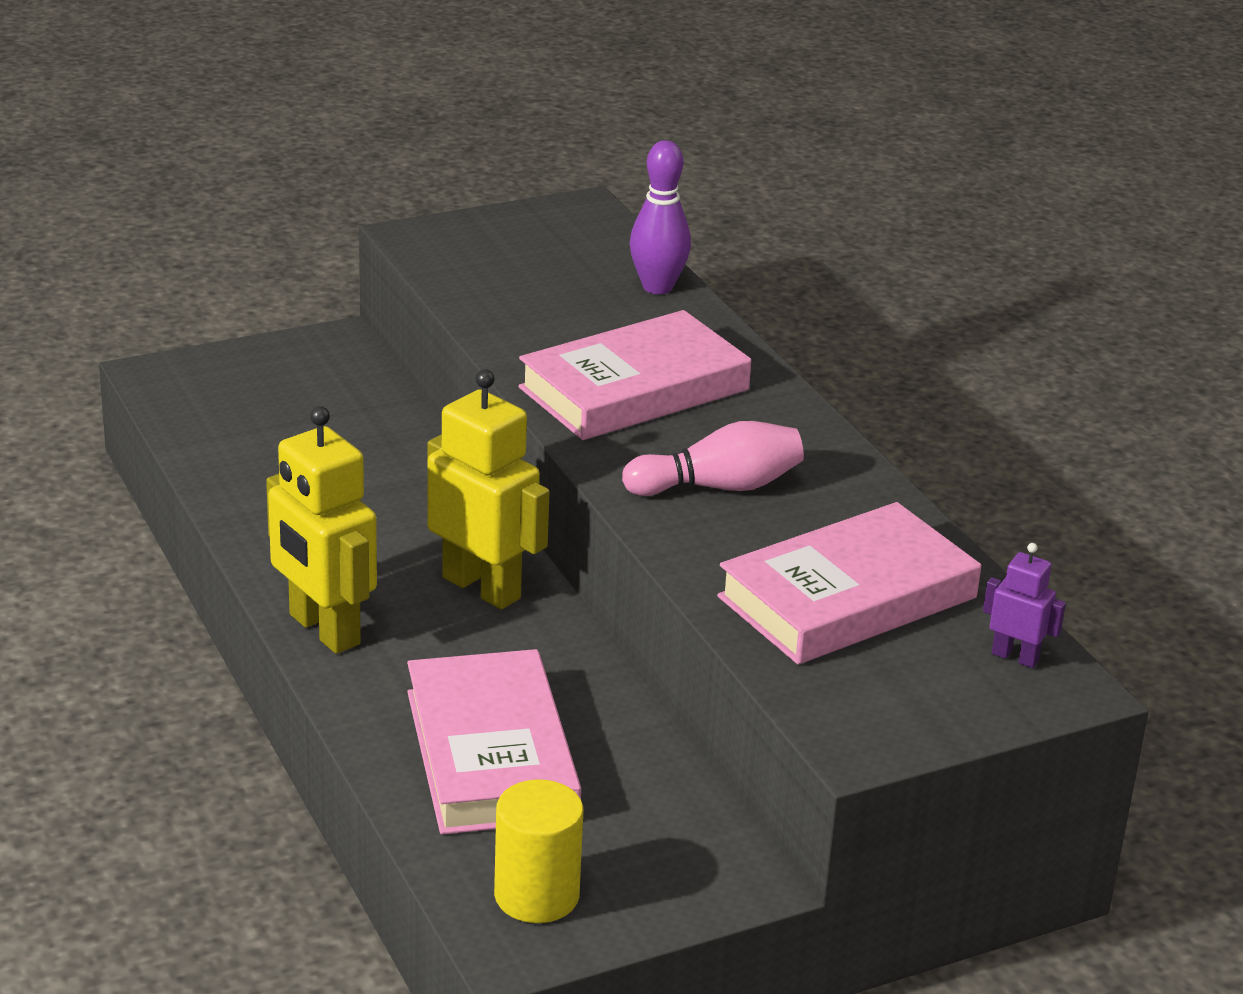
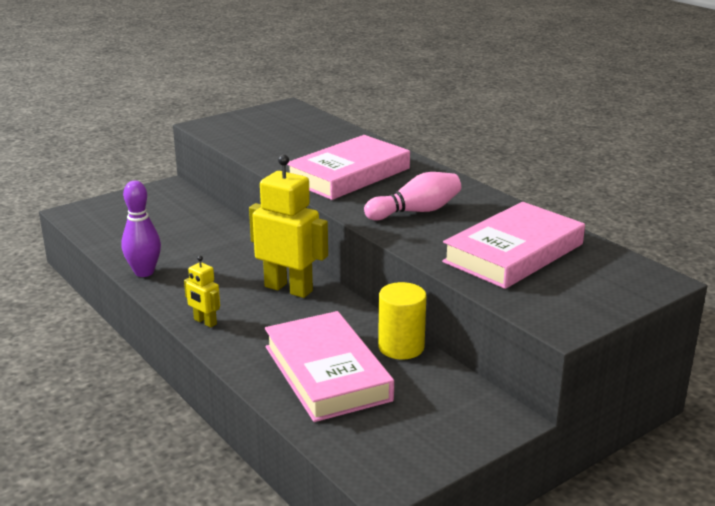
camera: 10 degrees left, 5 degrees down
yellow robot [266,406,377,654] -> yellow robot [184,256,220,328], size x0.49
yellow cylinder [494,779,583,923] -> yellow cylinder moved to [378,282,426,359]
purple bowling pin [630,140,691,294] -> purple bowling pin moved to [121,181,161,277]
purple robot [983,543,1066,668] -> none

